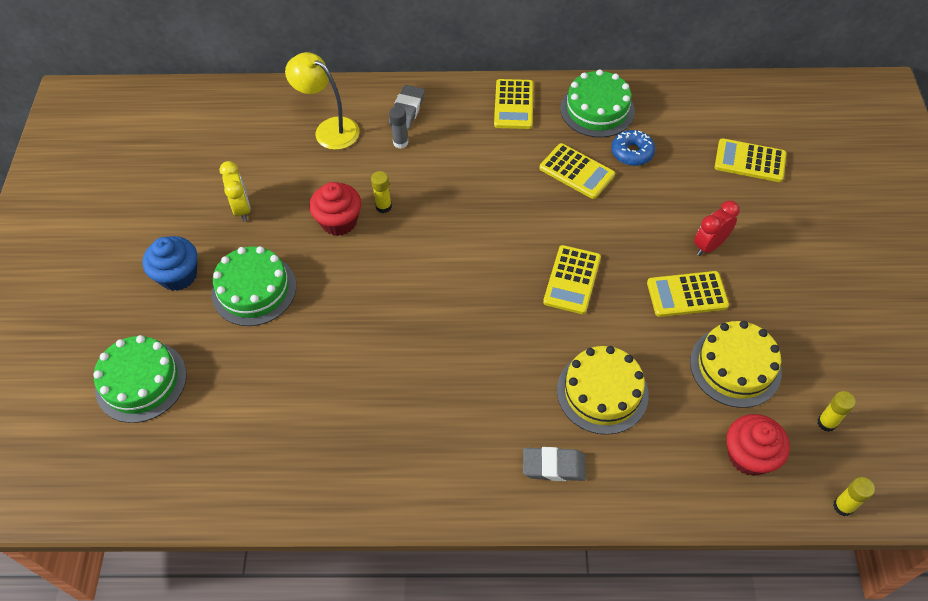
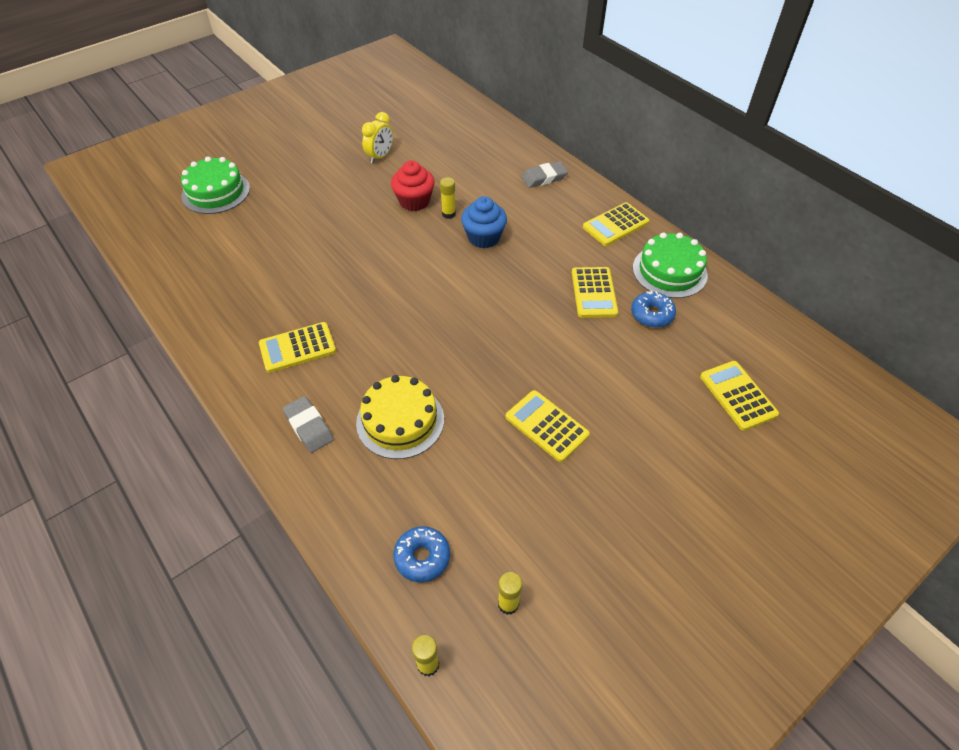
camera: 50 degrees right, 5 degrees down
blue cupcake [142,236,197,291] -> blue cupcake moved to [461,196,507,248]
green cake [211,246,296,326] -> none
yellow lamp [285,52,360,150] -> none
grey glue stick [389,106,408,149] -> none
yellow calculator [543,245,601,314] -> yellow calculator moved to [259,322,336,373]
yellow cake [690,321,782,408] -> none
red clock [694,201,740,256] -> none
red cupcake [727,414,790,476] -> blue donut [393,526,450,582]

